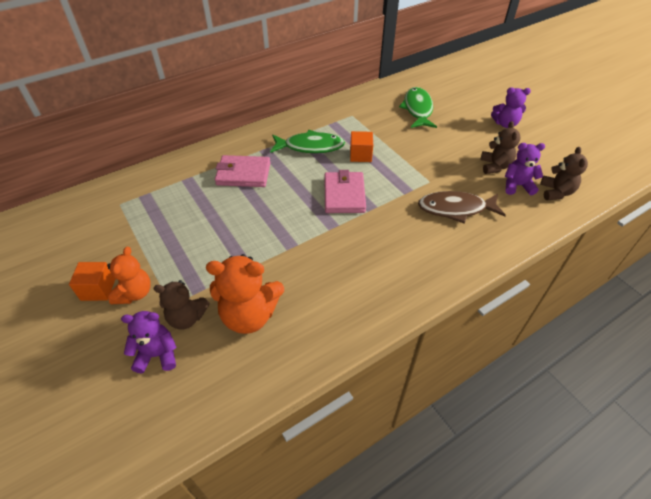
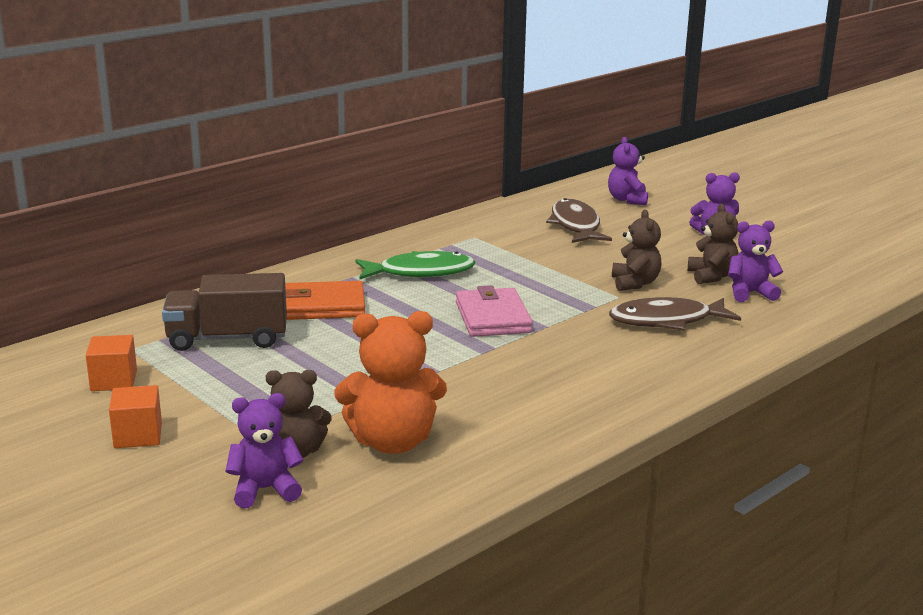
camera: 10 degrees left, 25 degrees down
orange teddy bear [107,247,151,304] -> none
pink wallet [215,155,271,187] -> orange wallet [285,281,365,320]
orange cube [350,131,373,162] -> orange cube moved to [86,335,137,391]
green fish [399,87,437,128] -> brown fish [546,198,612,243]
brown teddy bear [540,147,588,200] -> brown teddy bear moved to [612,210,662,291]
none -> brown truck [162,273,287,351]
none -> purple teddy bear [608,137,648,205]

